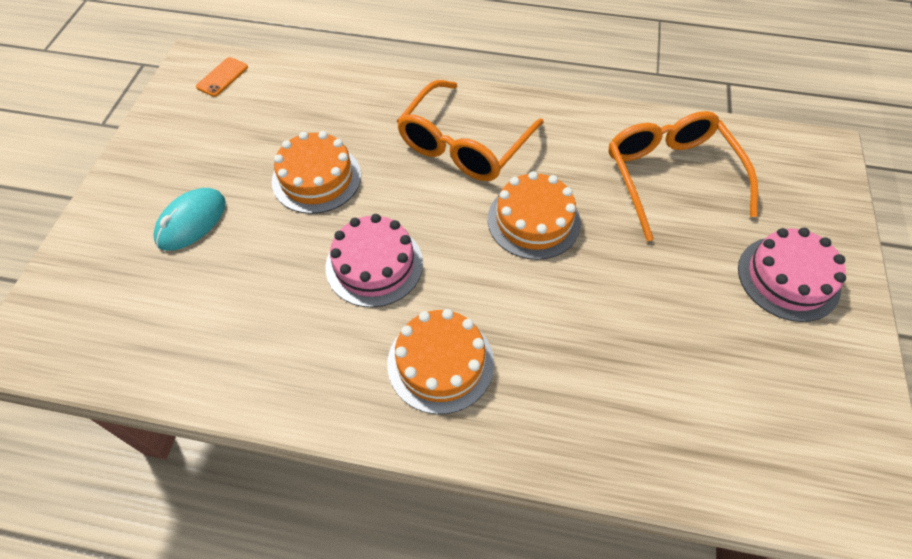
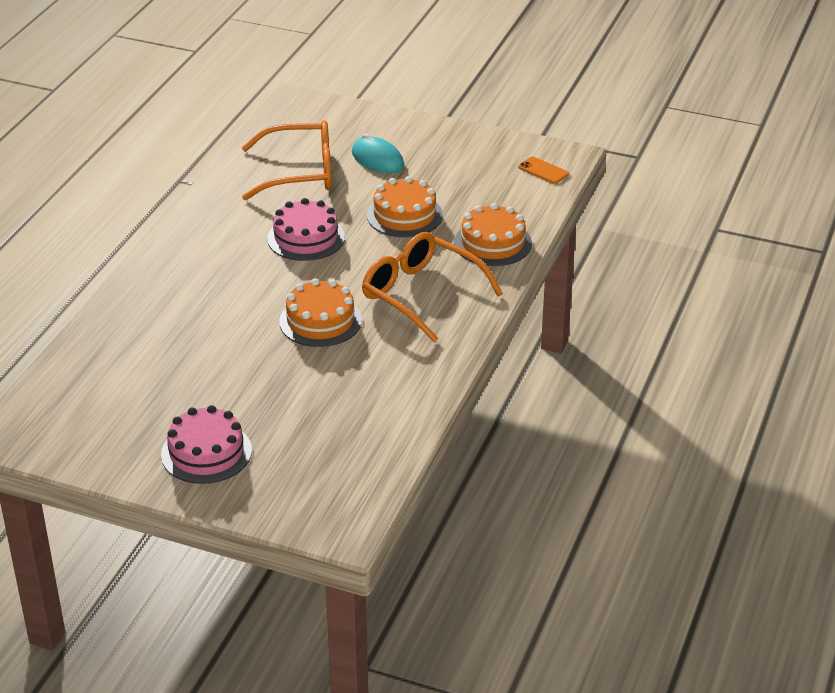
camera: 100 degrees right, 20 degrees down
orange cake [387,309,494,414] -> orange cake moved to [454,203,532,266]
orange glasses [609,111,758,241] -> orange glasses moved to [242,120,332,200]

